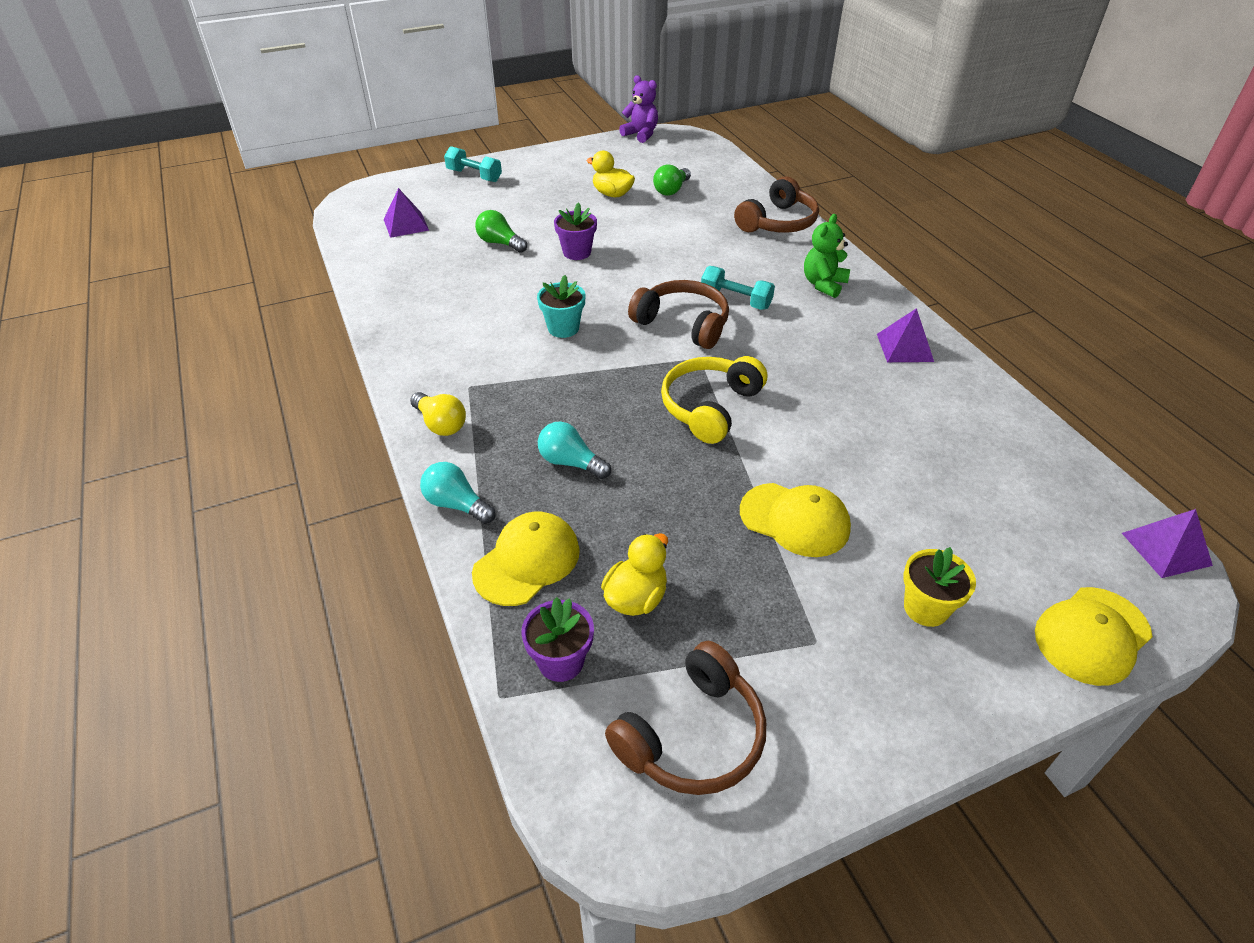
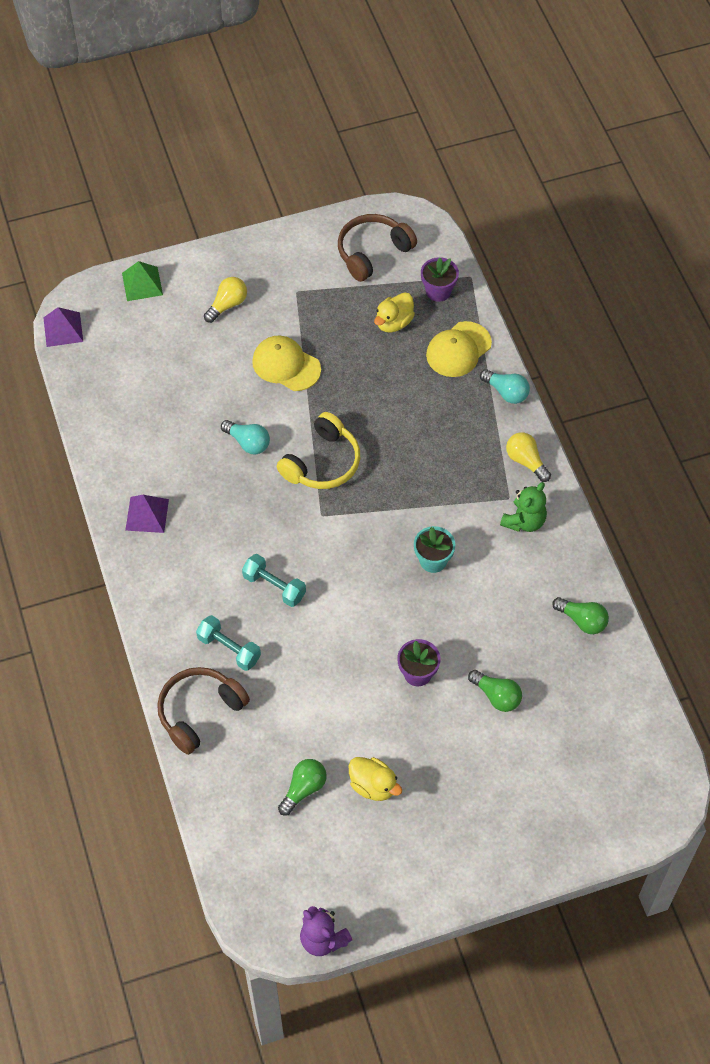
camera: 175 degrees left, 15 degrees up
purple pyramid [384,188,429,238] -> none
turquoise dumbbell [444,146,502,182] -> turquoise dumbbell moved to [196,615,261,671]
turquoise light bulb [538,422,611,479] -> turquoise light bulb moved to [221,420,270,454]
brown headphones [628,280,729,349] -> none
green teddy bear [804,214,850,298] -> green teddy bear moved to [500,482,547,532]
yellow flower pot [903,547,976,627] -> yellow light bulb [204,277,247,323]
yellow cap [1035,587,1153,686] -> green pyramid [122,261,163,301]
none -> green light bulb [552,597,609,634]

